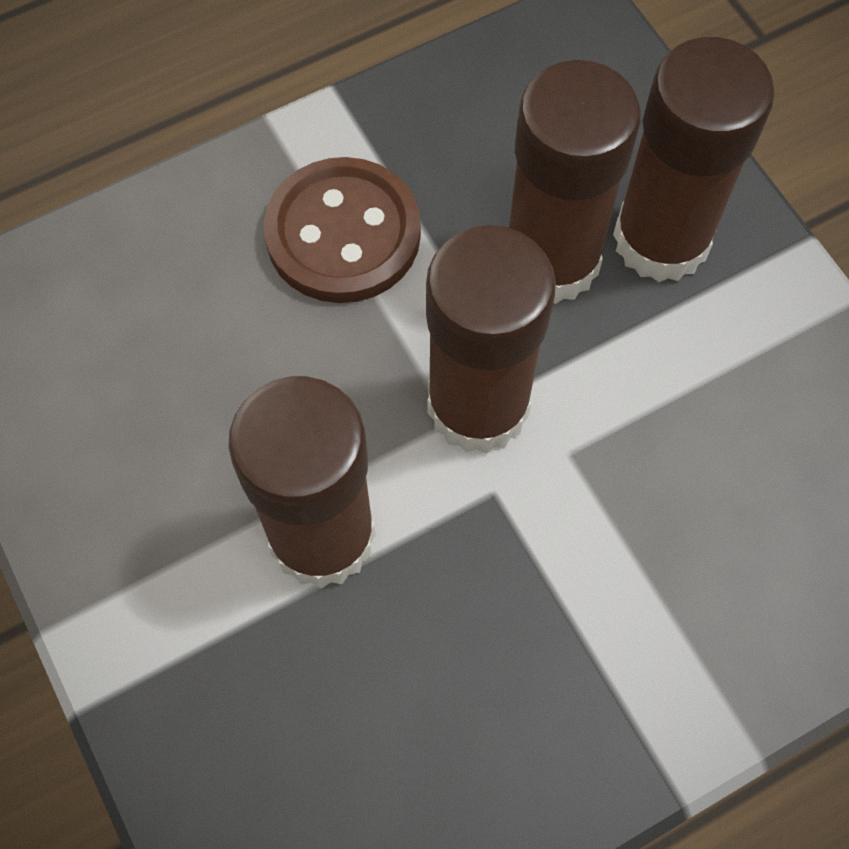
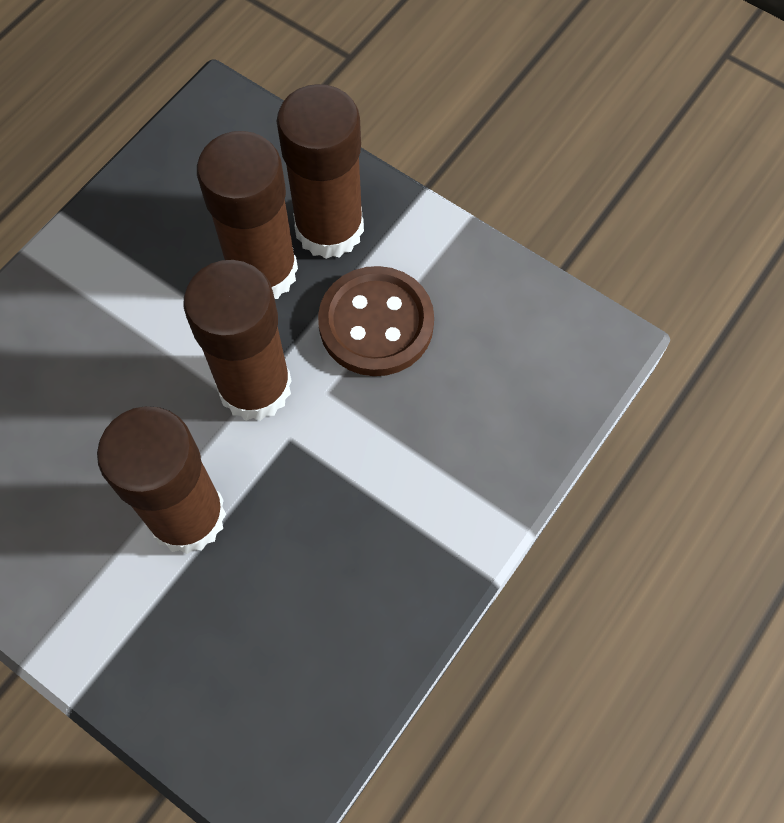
camera: 25 degrees left, 0 degrees up
brown button [264,157,421,303] -> brown button moved to [318,266,434,376]

